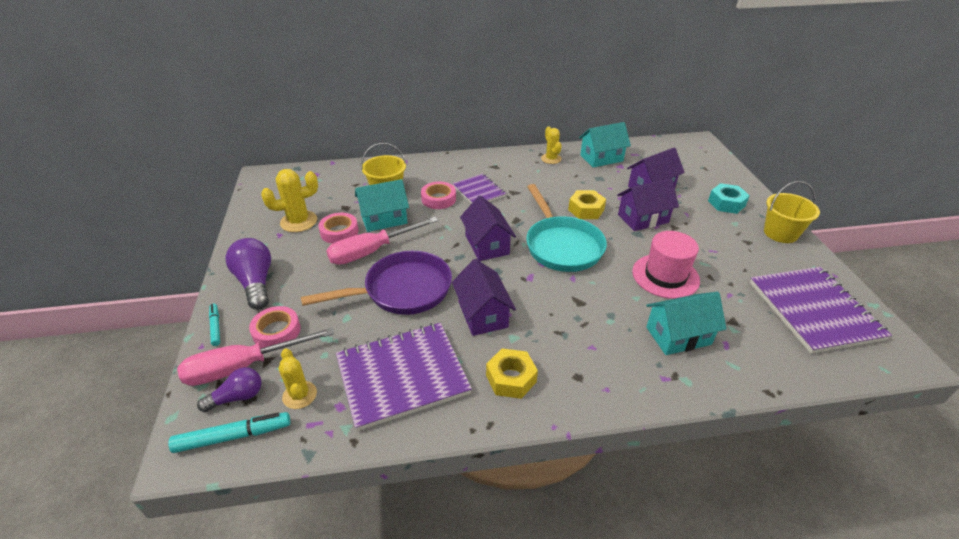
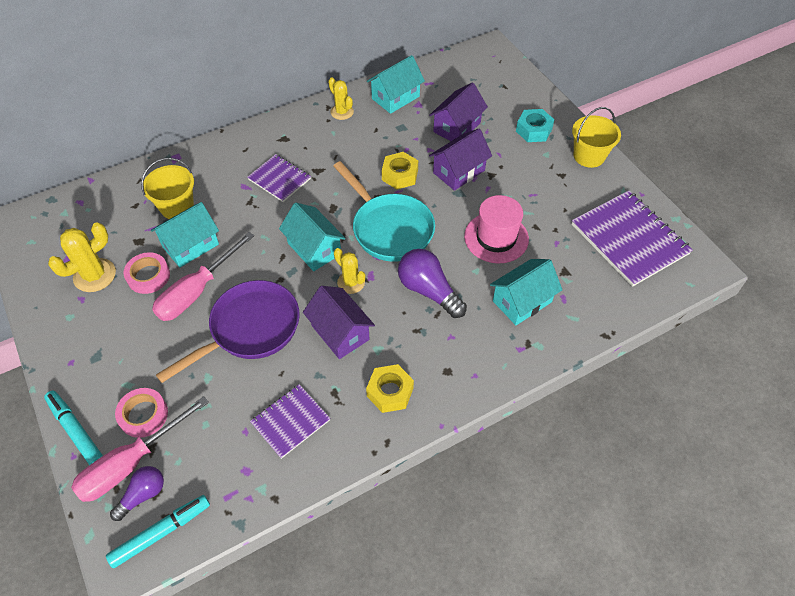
camera: 20 degrees left, 15 degrees up
turquoise marker [209,304,220,346] -> turquoise marker [44,391,103,465], size x1.66
purple light bulb [225,238,271,309] -> purple light bulb moved to [398,249,467,318]
yellow cactus [279,348,317,409] -> yellow cactus moved to [334,248,365,294]
purple notebook [336,323,472,431] -> purple notebook [250,384,330,459], size x0.57
pink tape [421,182,456,209] -> none
purple house [460,195,516,261] -> turquoise house [279,202,346,271]

